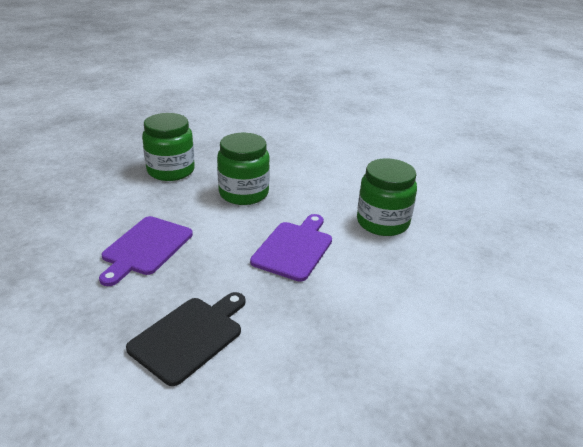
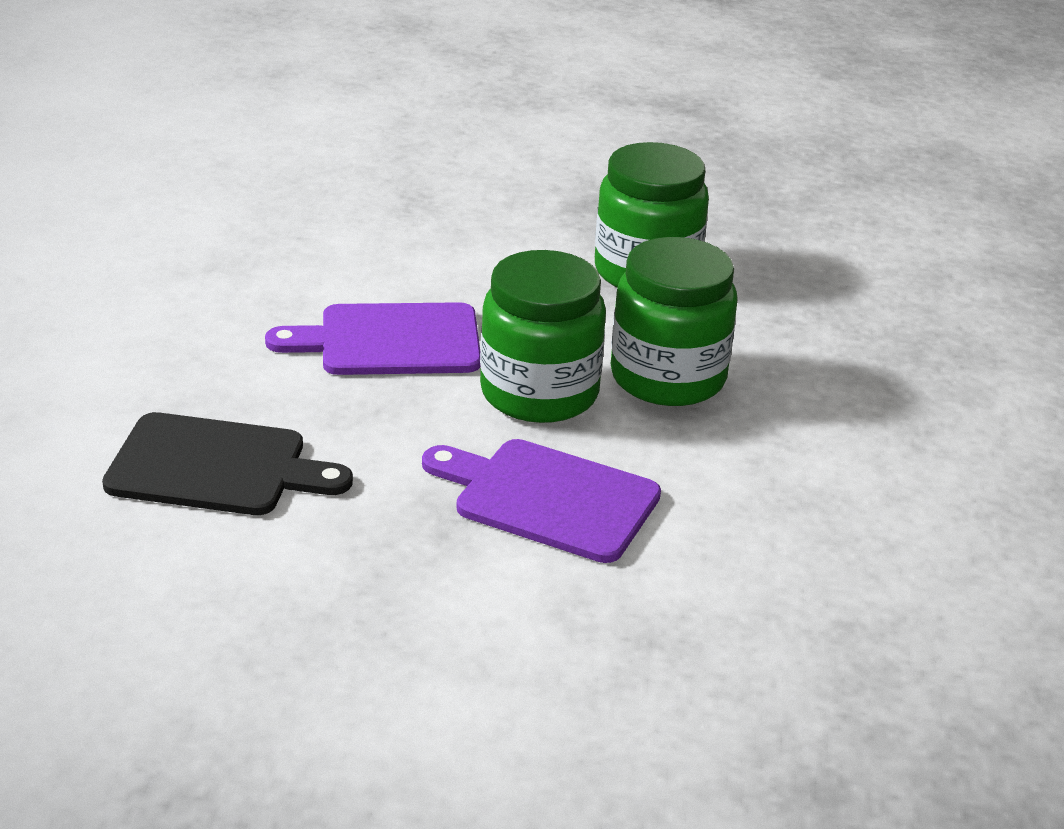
camera: 60 degrees right, 0 degrees up
purple cutting board [250,214,332,282] -> purple cutting board turned 150 degrees counterclockwise [422,439,661,563]
green jar [357,158,417,236] -> green jar moved to [480,250,606,423]

